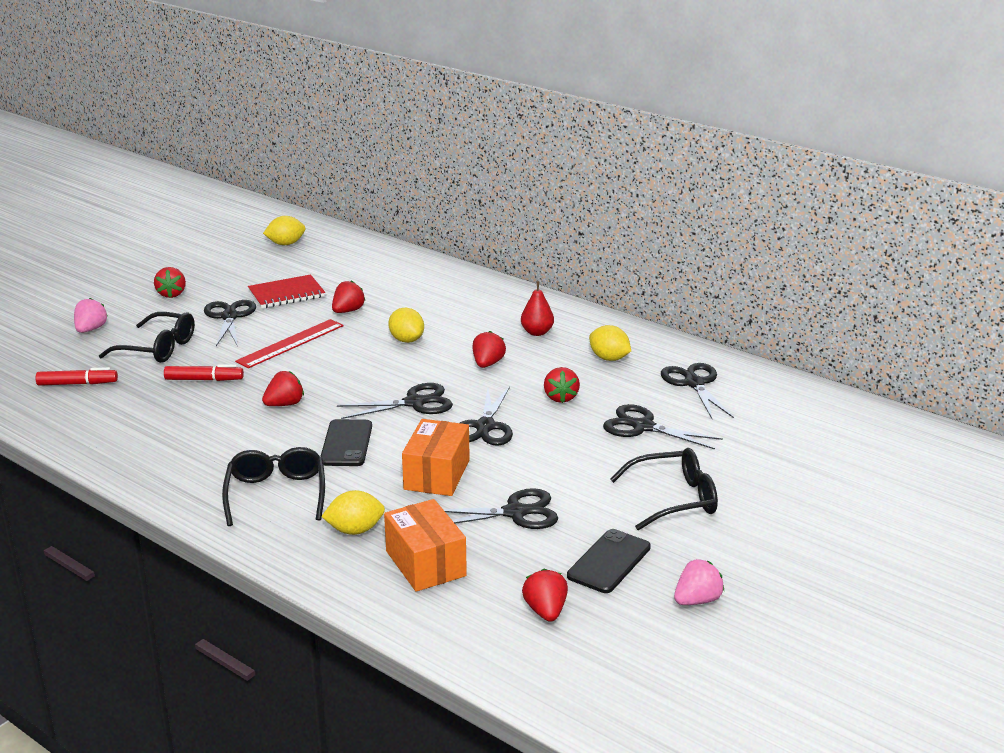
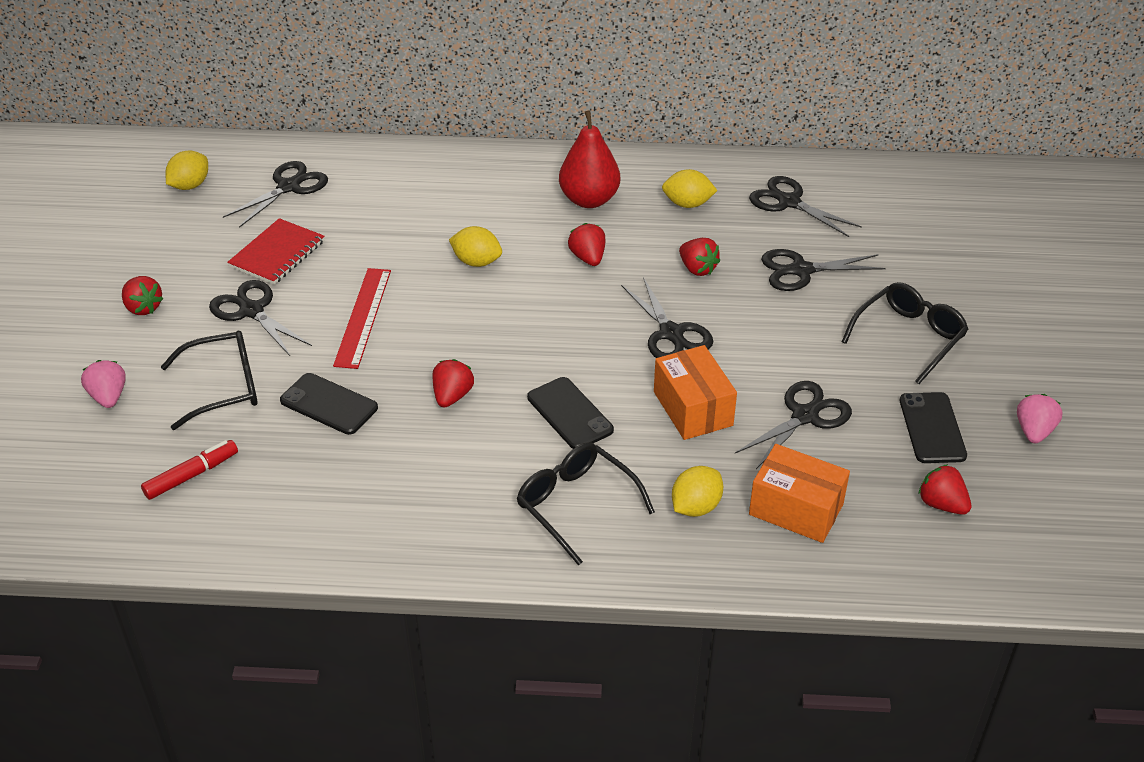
camera: 35 degrees left, 15 degrees up
red marker [164,364,244,381] -> black phone [280,373,378,435]
red strawberry [332,281,366,313] -> none
black scissors [337,383,453,419] -> black scissors moved to [223,161,328,228]
red pear [521,281,554,336] -> red pear [559,110,620,208], size x1.64

